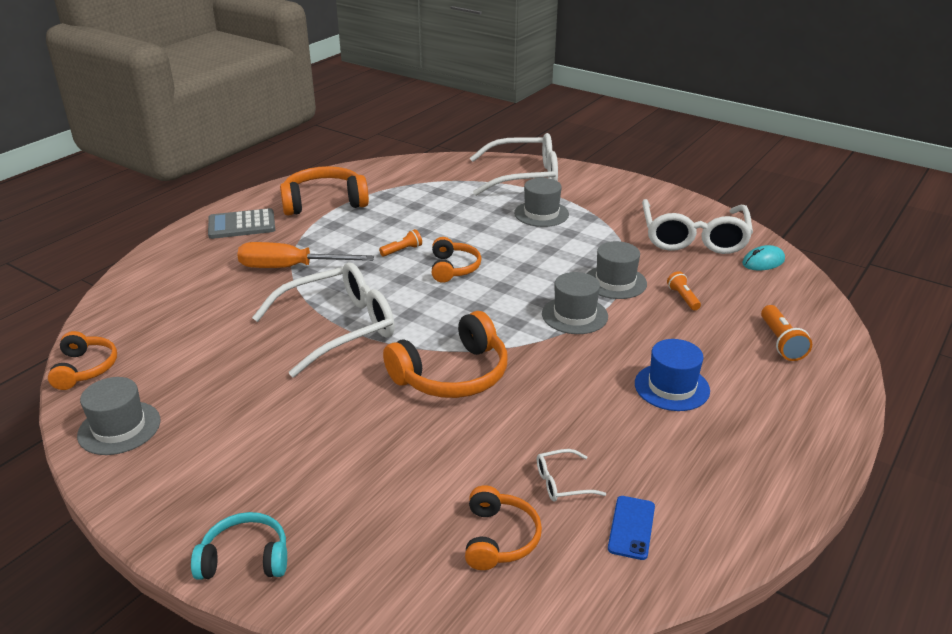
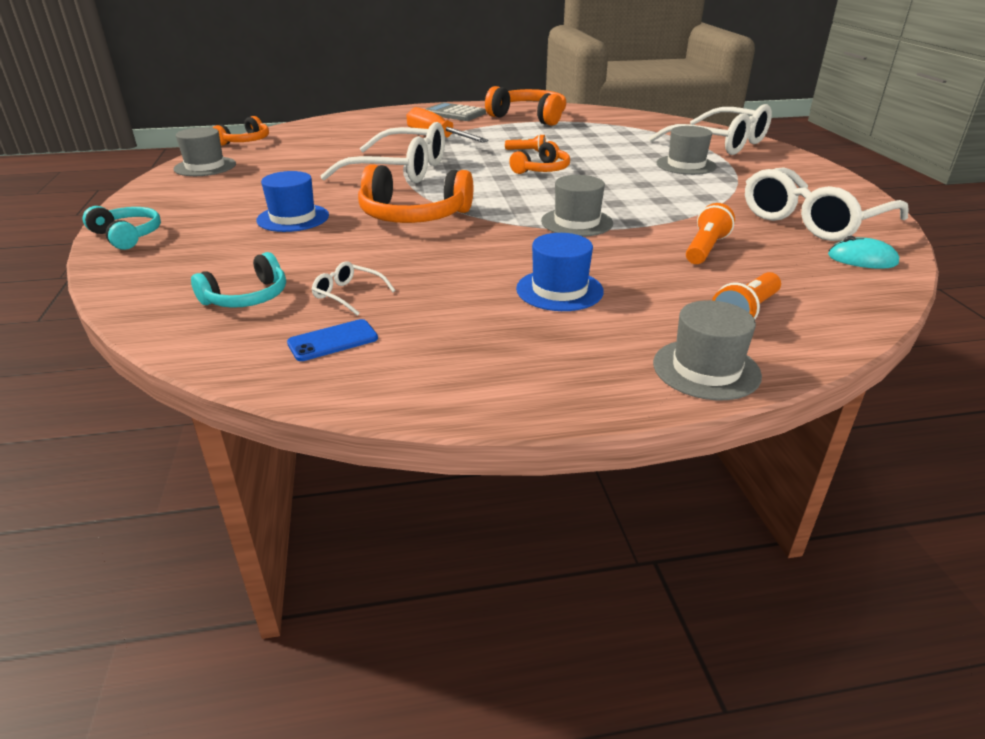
camera: 45 degrees right, 0 degrees up
orange headphones [465,485,542,570] -> turquoise headphones [191,252,286,308]
grey hat [587,241,647,299] -> grey hat moved to [653,300,762,400]
orange flashlight [667,271,701,310] -> orange flashlight [686,203,735,264], size x1.50
none -> blue hat [256,171,329,232]

